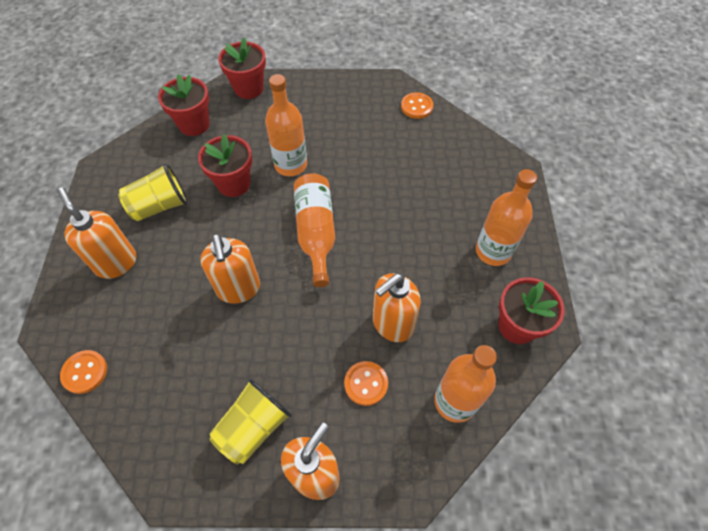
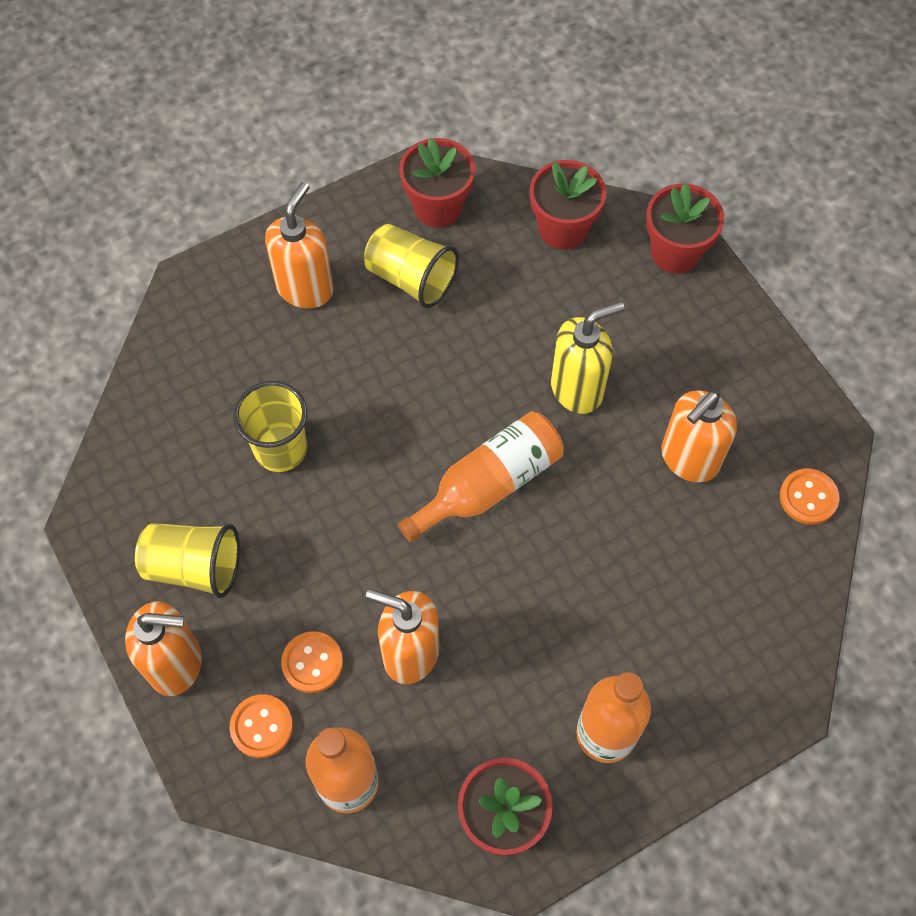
camera: 60 degrees right, 5 degrees up
orange button [60,350,107,394] -> orange button moved to [230,694,293,758]
red flower pot [198,134,252,197] -> red flower pot moved to [399,138,475,227]
orange soap dispenser [200,234,260,304] -> orange soap dispenser moved to [661,390,737,483]
orange bottle [265,74,307,176] -> yellow soap dispenser [551,302,625,414]
none -> yellow cup [233,381,307,472]

